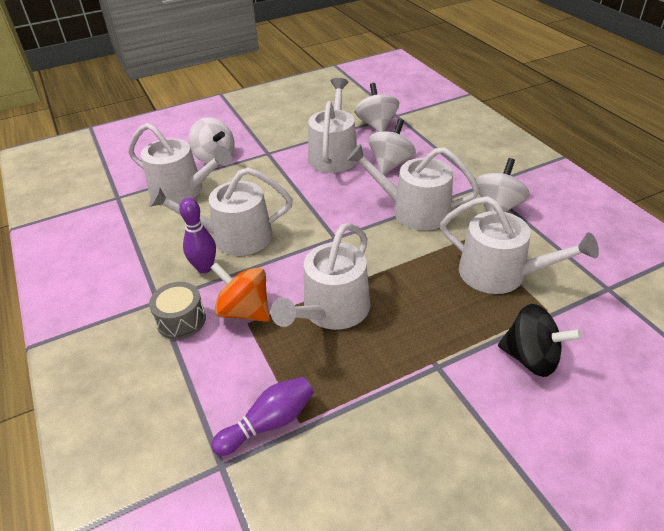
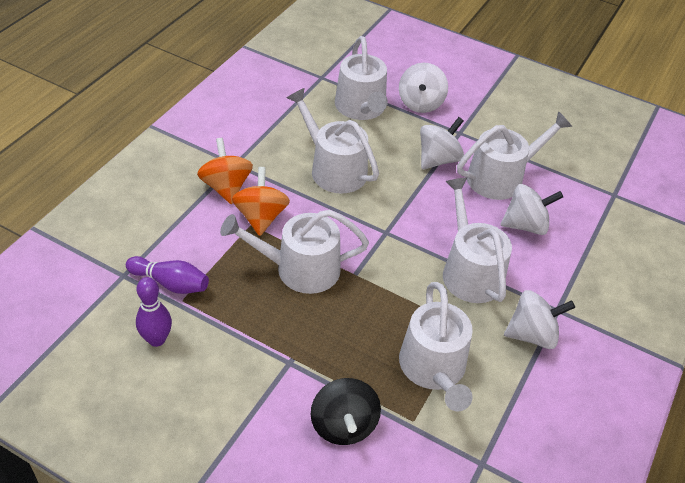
camera: 50 degrees right, 5 degrees up
grey drum [149,282,206,340] -> orange spinning top [197,138,253,204]
purple bowling pin [179,198,216,273] -> purple bowling pin moved to [136,277,172,347]
white spinning top [355,83,399,132] -> white spinning top moved to [420,117,464,169]

